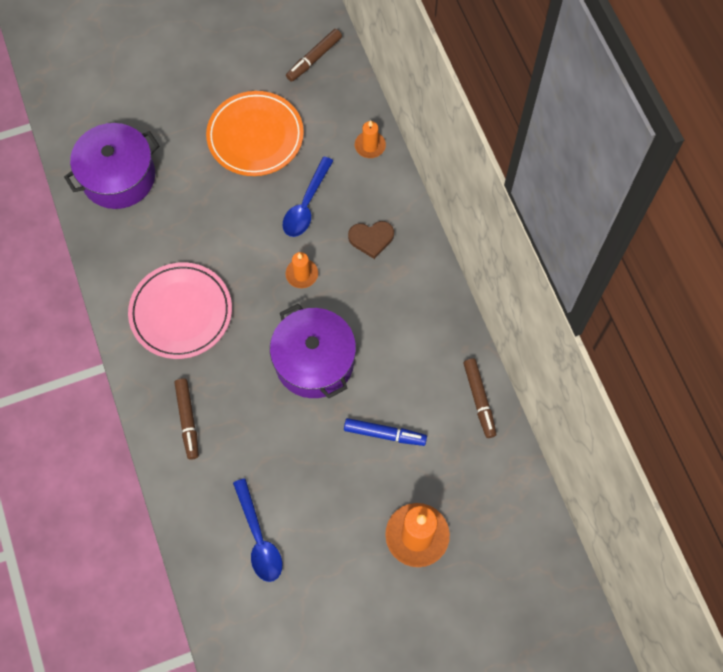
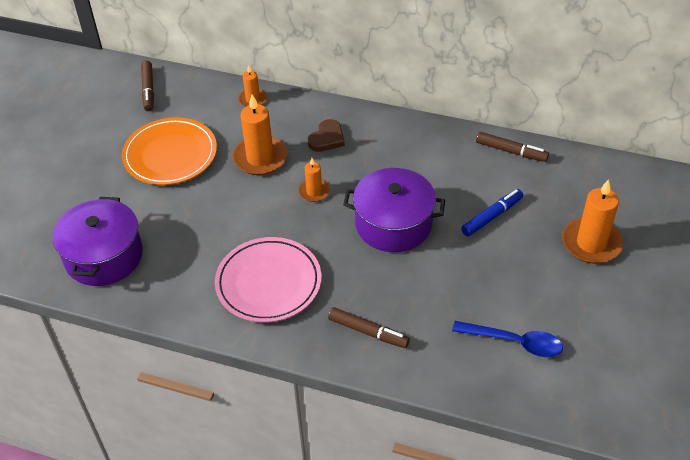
camera: 50 degrees left, 20 degrees down
blue spoon [283,157,333,237] -> orange candle [233,94,287,175]

